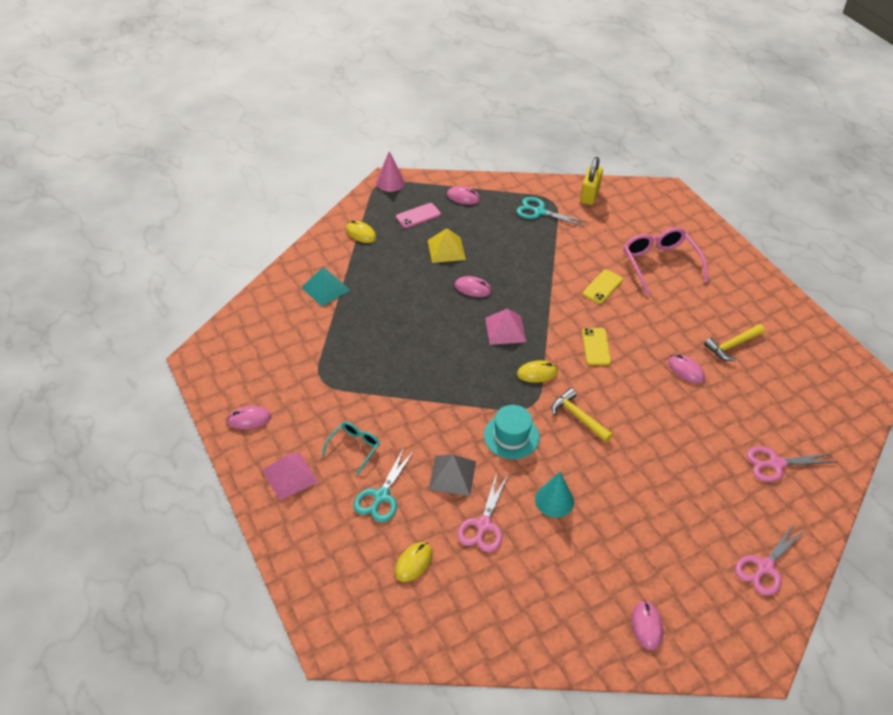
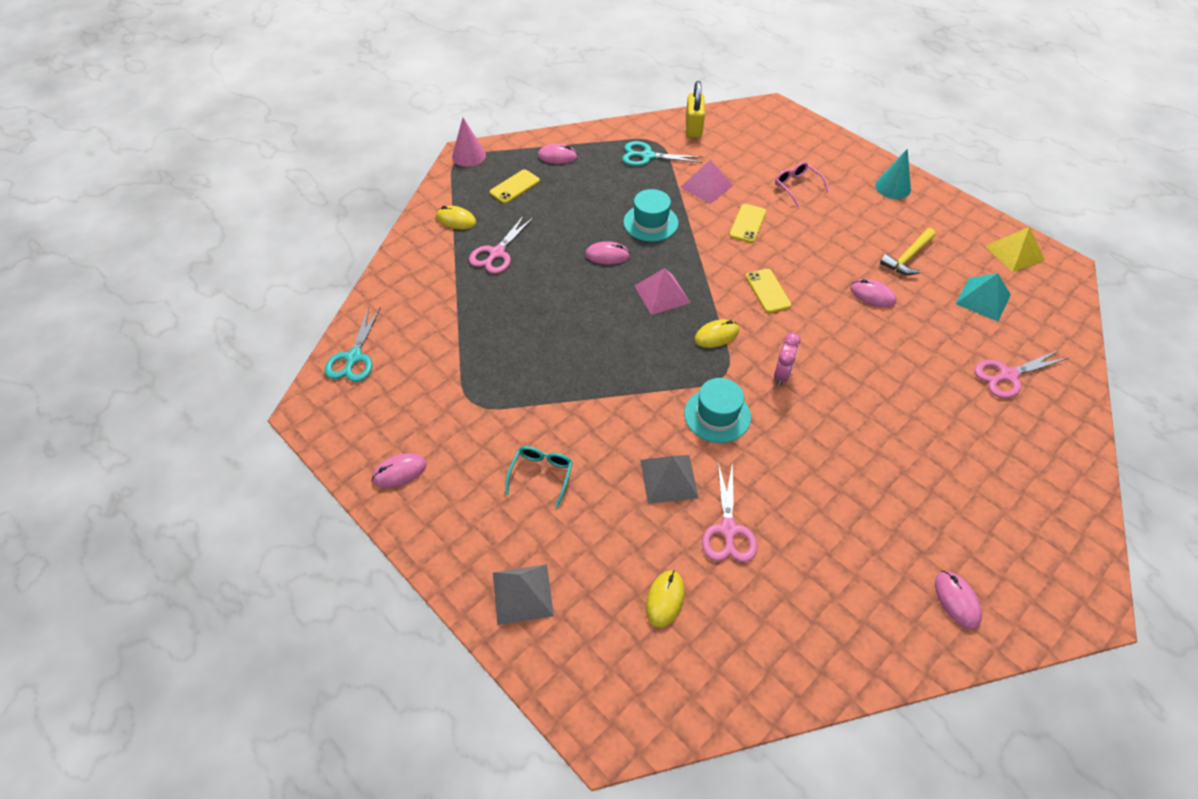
camera: 15 degrees left, 5 degrees up
pink pyramid [262,453,318,500] -> pink pyramid moved to [680,160,733,204]
turquoise pyramid [301,267,350,306] -> turquoise pyramid moved to [955,273,1011,321]
turquoise scissors [353,448,415,522] -> turquoise scissors moved to [325,307,381,382]
pink phone [396,203,441,228] -> yellow phone [490,169,540,203]
yellow pyramid [428,228,466,263] -> yellow pyramid moved to [985,226,1045,272]
turquoise cone [535,472,574,518] -> turquoise cone moved to [875,149,911,199]
yellow hammer [552,388,613,442] -> pink clock [774,333,801,386]
pink glasses [624,227,708,295] -> pink glasses [775,162,829,207], size x0.56
pink scissors [735,524,806,596] -> pink scissors moved to [469,215,534,274]
none -> grey pyramid [493,564,554,625]
none -> turquoise hat [623,189,678,242]

